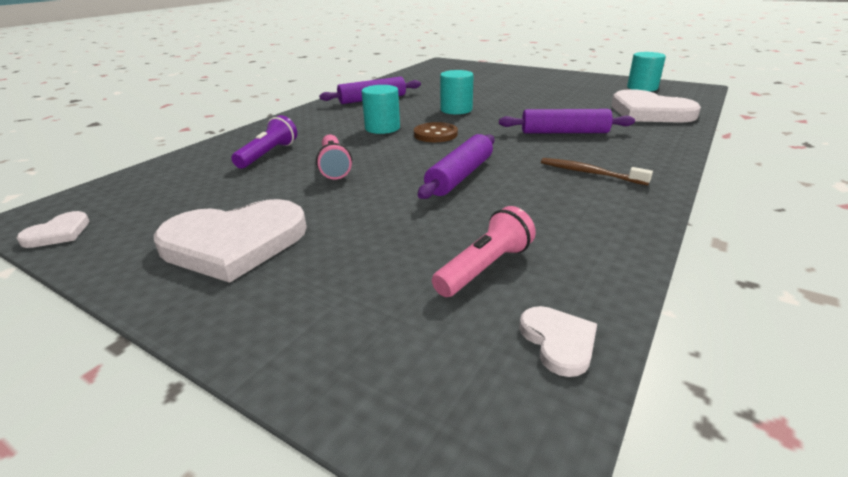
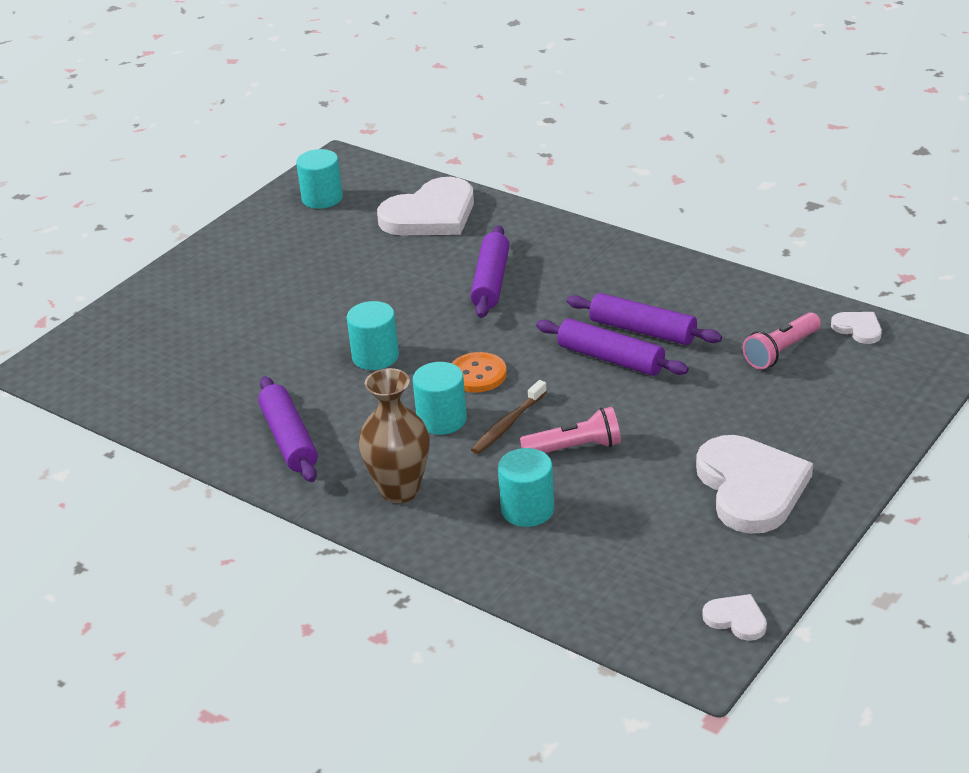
camera: 85 degrees left, 5 degrees up
purple flashlight [231,115,297,168] -> turquoise cylinder [498,448,554,527]
brown button [414,122,458,142] -> orange button [452,352,506,392]
pink flashlight [432,206,536,297] -> pink flashlight turned 90 degrees counterclockwise [743,312,821,370]
white heart [519,306,597,377] -> white heart turned 60 degrees clockwise [831,312,882,344]
brown toothbrush [541,158,653,185] -> brown toothbrush moved to [471,380,547,454]
none -> brown vase [358,368,430,503]
none -> purple rolling pin [567,293,722,345]

